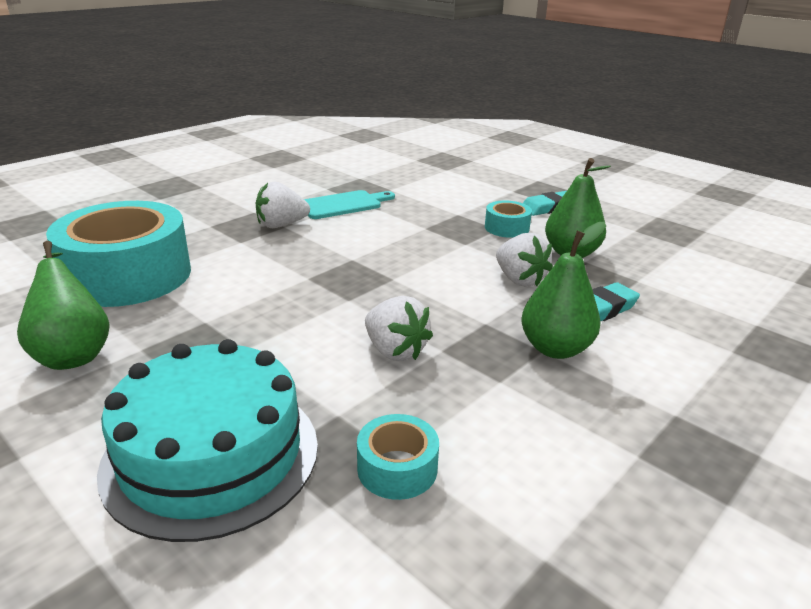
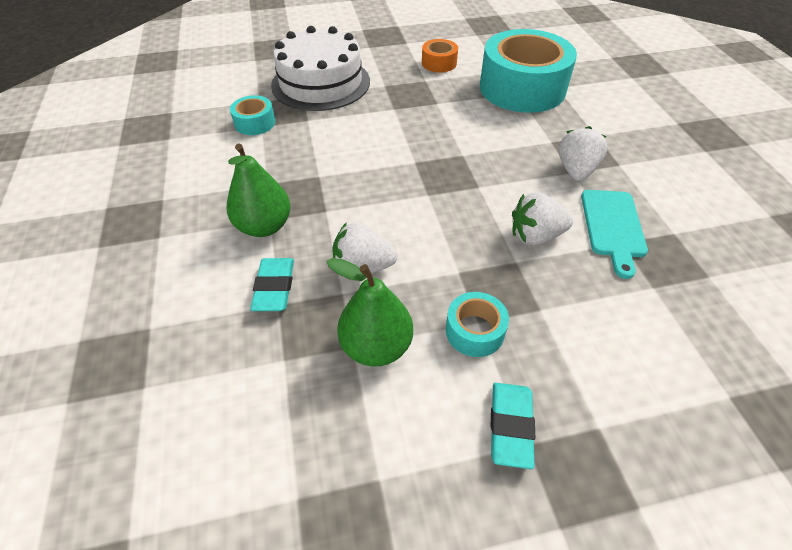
camera: 125 degrees right, 20 degrees up
green pear [17,241,110,370] -> orange tape [422,39,458,73]
turquoise cake [97,339,318,542] -> white cake [271,26,370,111]
white strawberry [365,296,433,361] -> white strawberry moved to [512,192,573,245]

